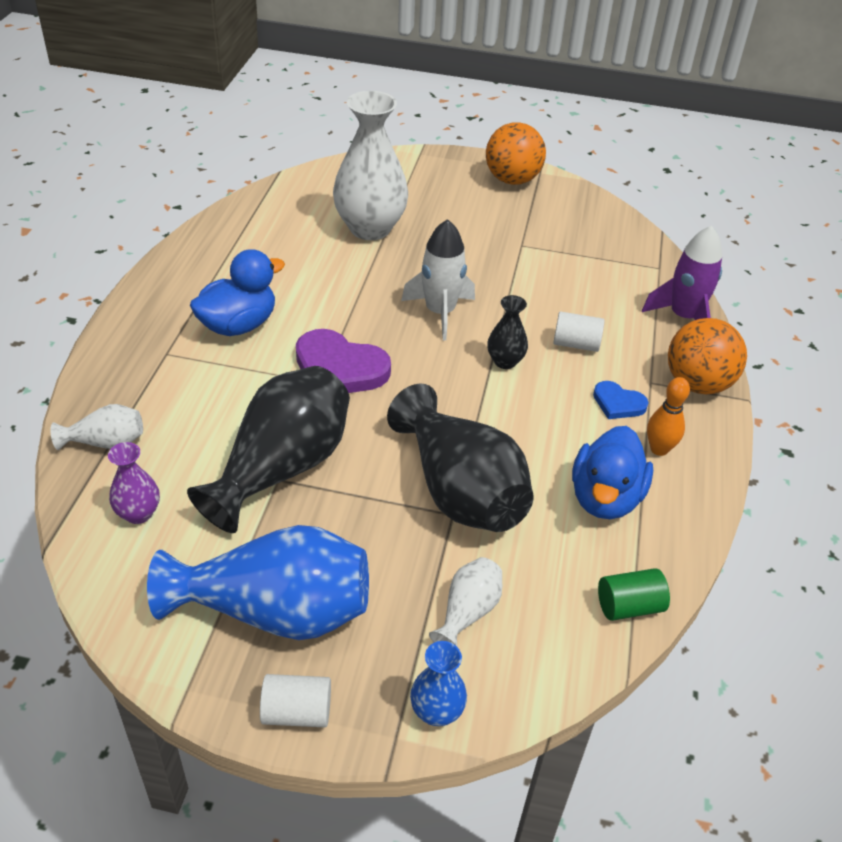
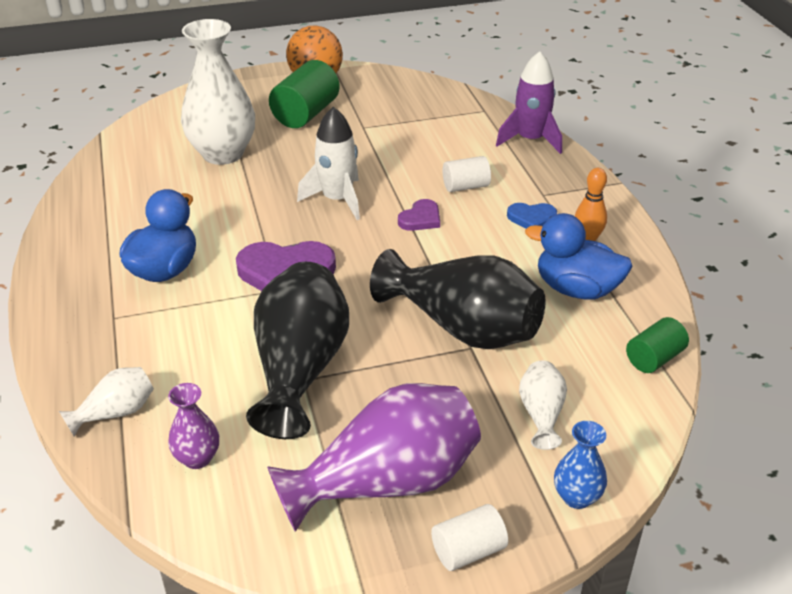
camera: 25 degrees left, 5 degrees down
blue vase [147,525,369,640] -> purple vase [267,383,481,532]
black vase [487,295,528,369] -> purple heart [398,199,440,231]
blue duck [572,426,653,519] -> blue duck turned 120 degrees clockwise [525,213,633,299]
orange ball [668,318,747,394] -> none
none -> green cylinder [269,60,340,128]

